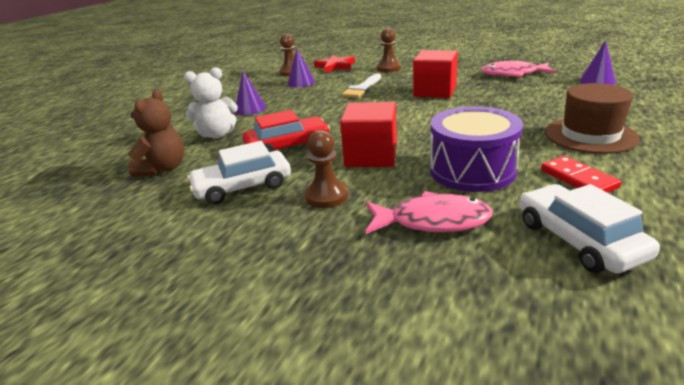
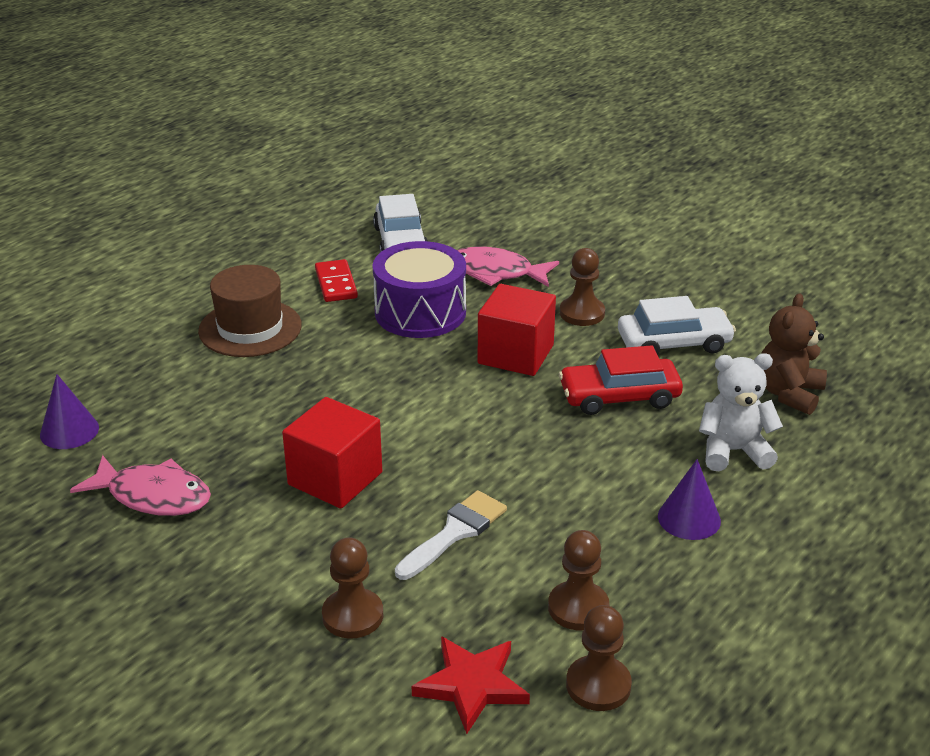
camera: 170 degrees left, 5 degrees up
purple cone [287,49,315,87] -> brown pawn [548,530,609,630]

